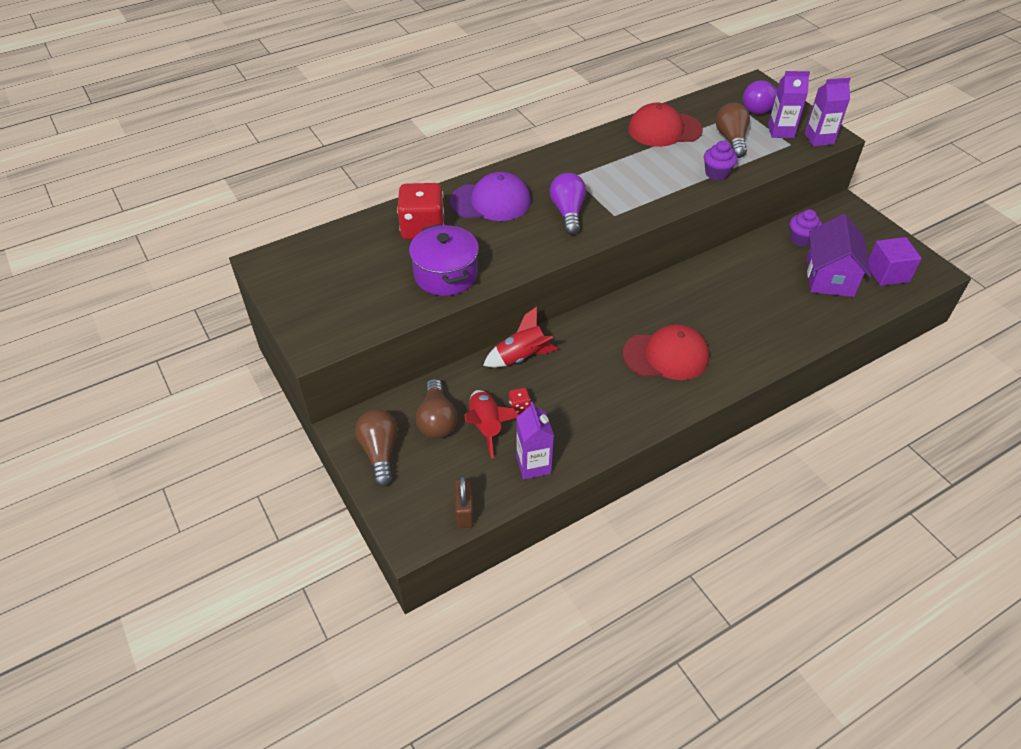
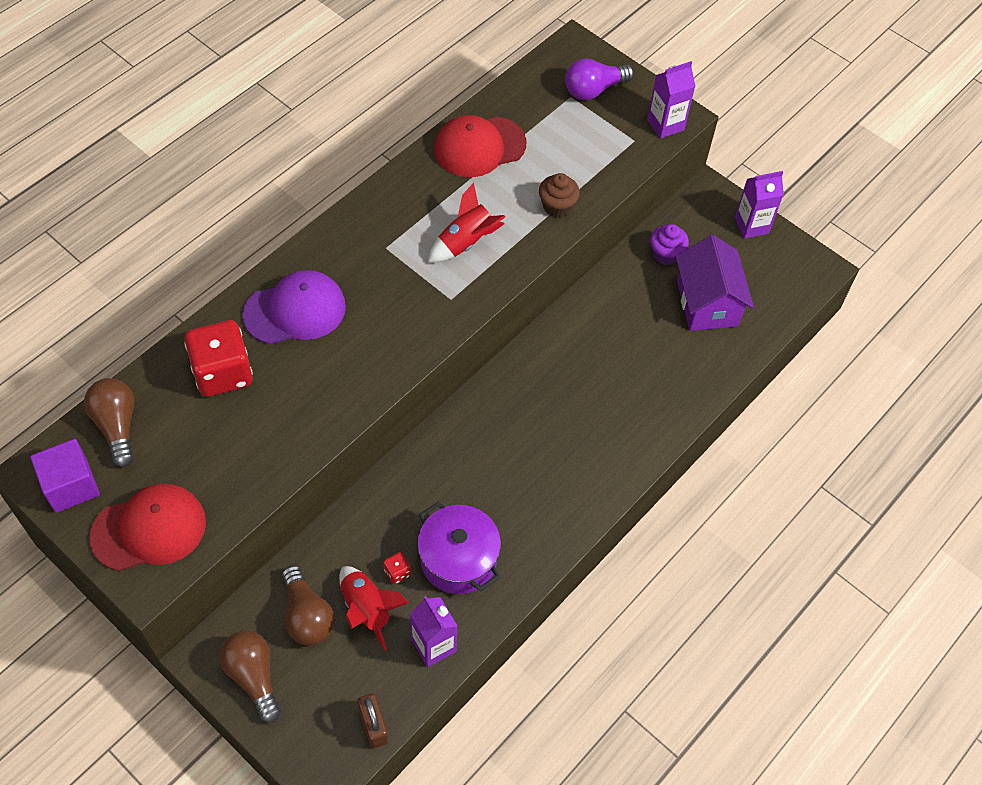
camera: 20 degrees left, 10 degrees up
purple pot [409,224,479,296] -> purple pot moved to [417,502,501,594]
red rocket [483,307,559,368] -> red rocket moved to [428,183,505,262]
purple light bulb [550,173,586,235] -> none
red cap [623,324,709,380] -> red cap moved to [90,484,206,571]
purple cupcake [704,141,737,181] -> brown cupcake [539,173,580,217]
brown light bulb [716,103,750,158] -> brown light bulb moved to [84,378,135,467]
purple carton [768,71,810,138] -> purple carton moved to [734,171,784,239]
purple cube [868,237,922,286] -> purple cube moved to [30,439,100,513]

